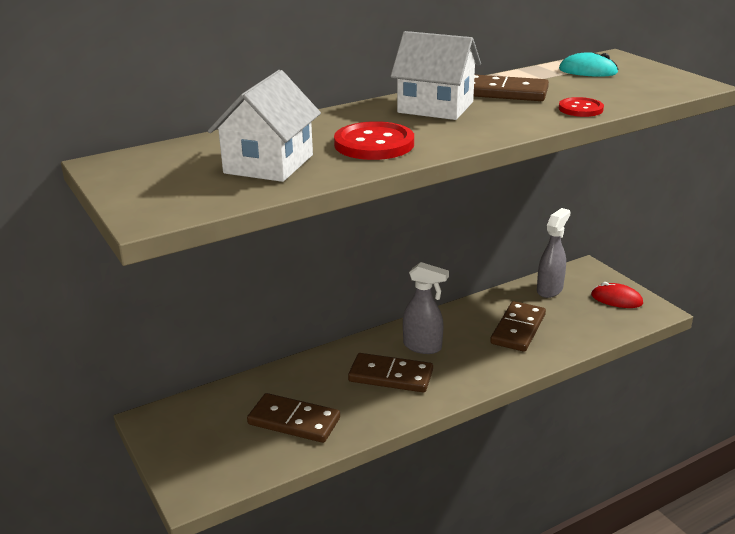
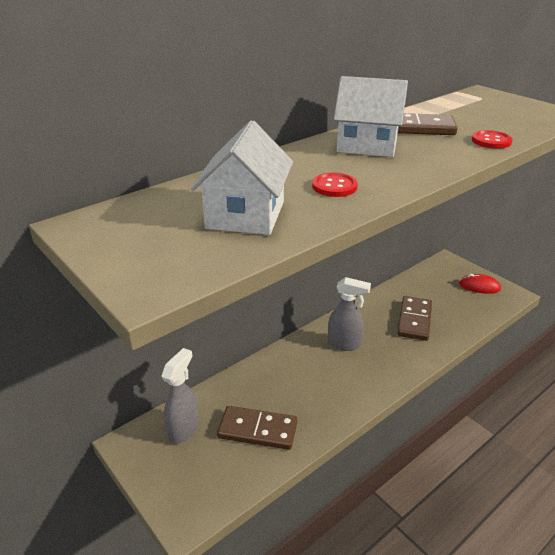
camera: 10 degrees left, 5 degrees up
red button [334,121,414,160] -> red button [312,173,358,197], size x0.60
brown domino [348,353,433,392] -> none
grey spray bottle [537,208,571,298] -> grey spray bottle moved to [161,348,199,444]
turquoise mouse [559,52,619,77] -> none

